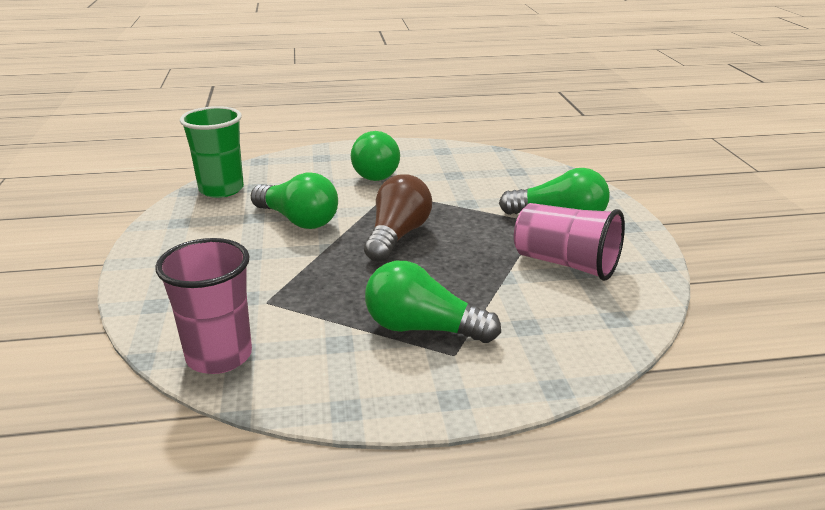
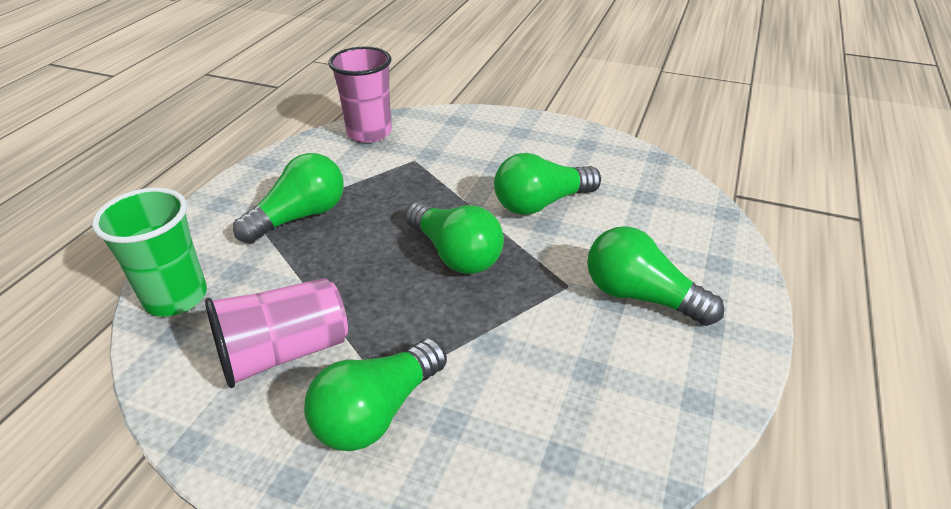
camera: 120 degrees right, 10 degrees up
green cup [180,106,244,198] -> green cup moved to [92,187,207,316]
brown light bulb [364,174,432,262] -> green light bulb [405,201,504,274]

